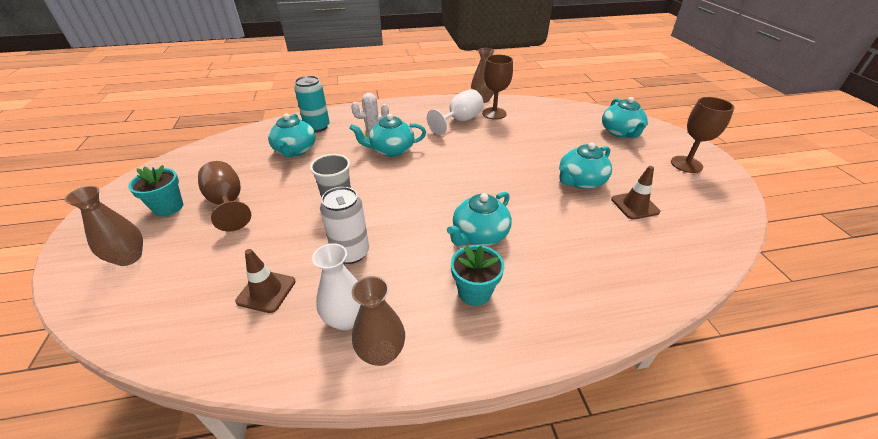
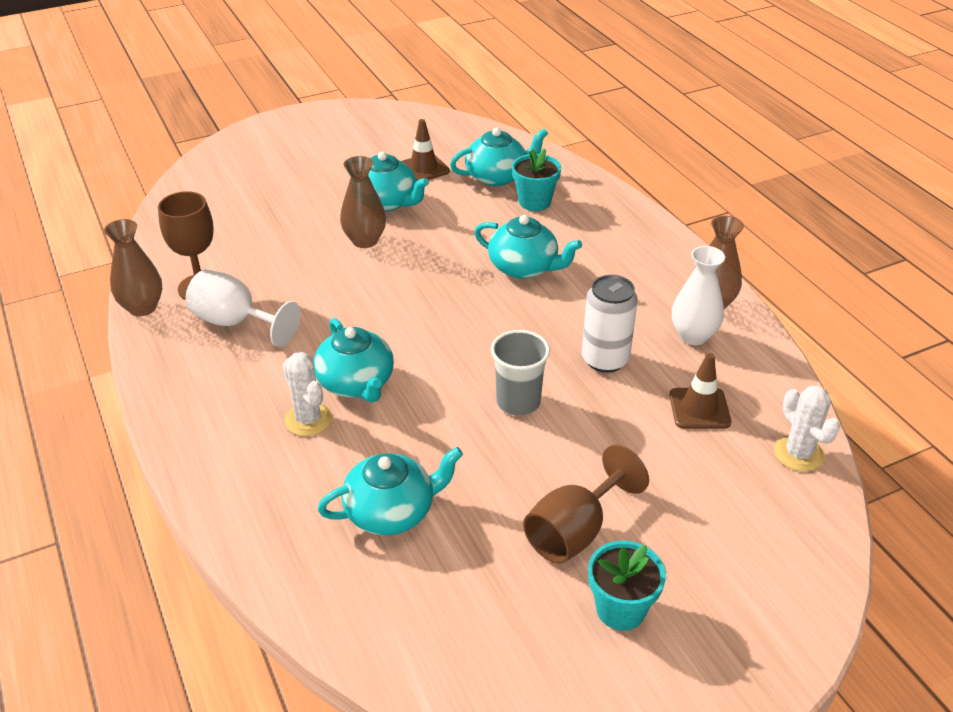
camera: 105 degrees left, 0 degrees up
brown vase [64,186,143,266] -> brown vase moved to [340,156,386,248]
turquoise can [294,76,330,132] -> none
turquoise flower pot [451,245,504,306] -> turquoise flower pot moved to [512,148,561,211]
turquoise teapot [602,97,648,138] -> turquoise teapot moved to [450,128,548,186]
brown goblet [671,97,735,173] -> none
none -> white cactus [774,386,840,471]

